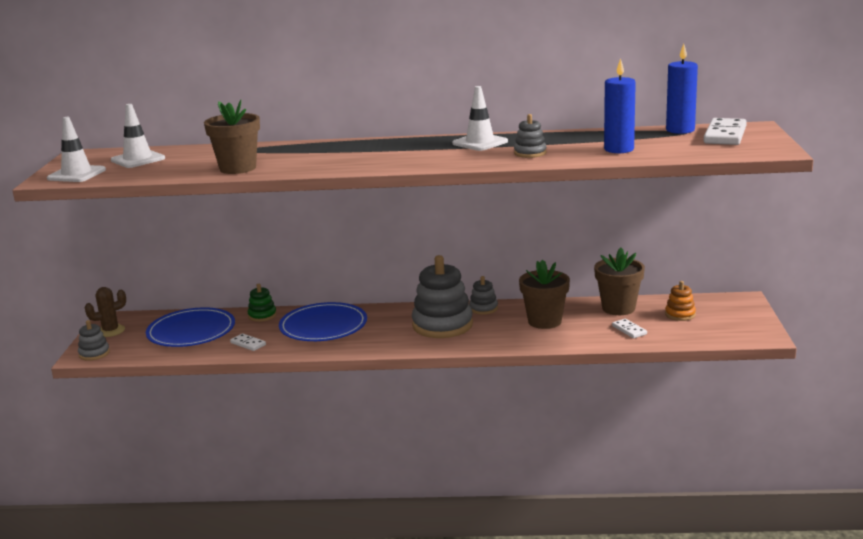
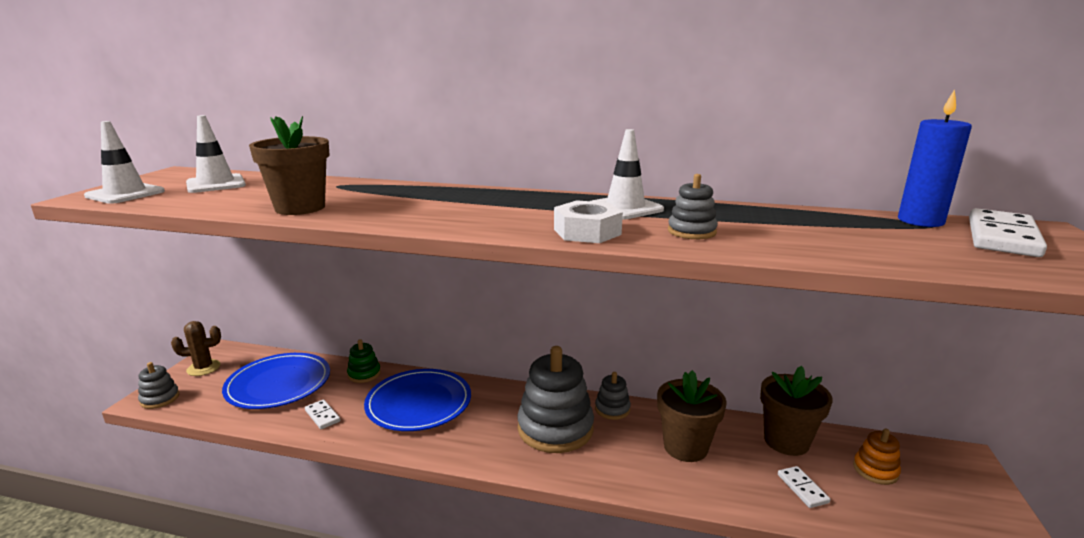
camera: 10 degrees right, 0 degrees up
blue candle [604,58,636,153] -> none
none -> white nut [554,200,623,243]

